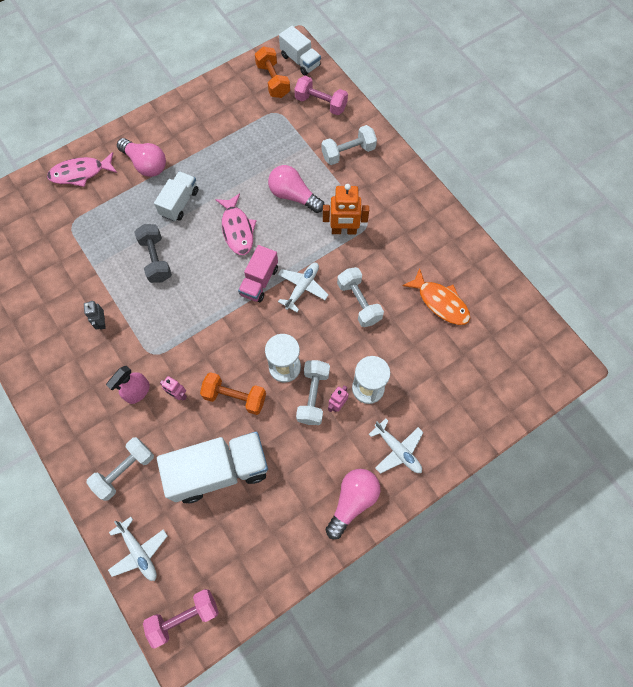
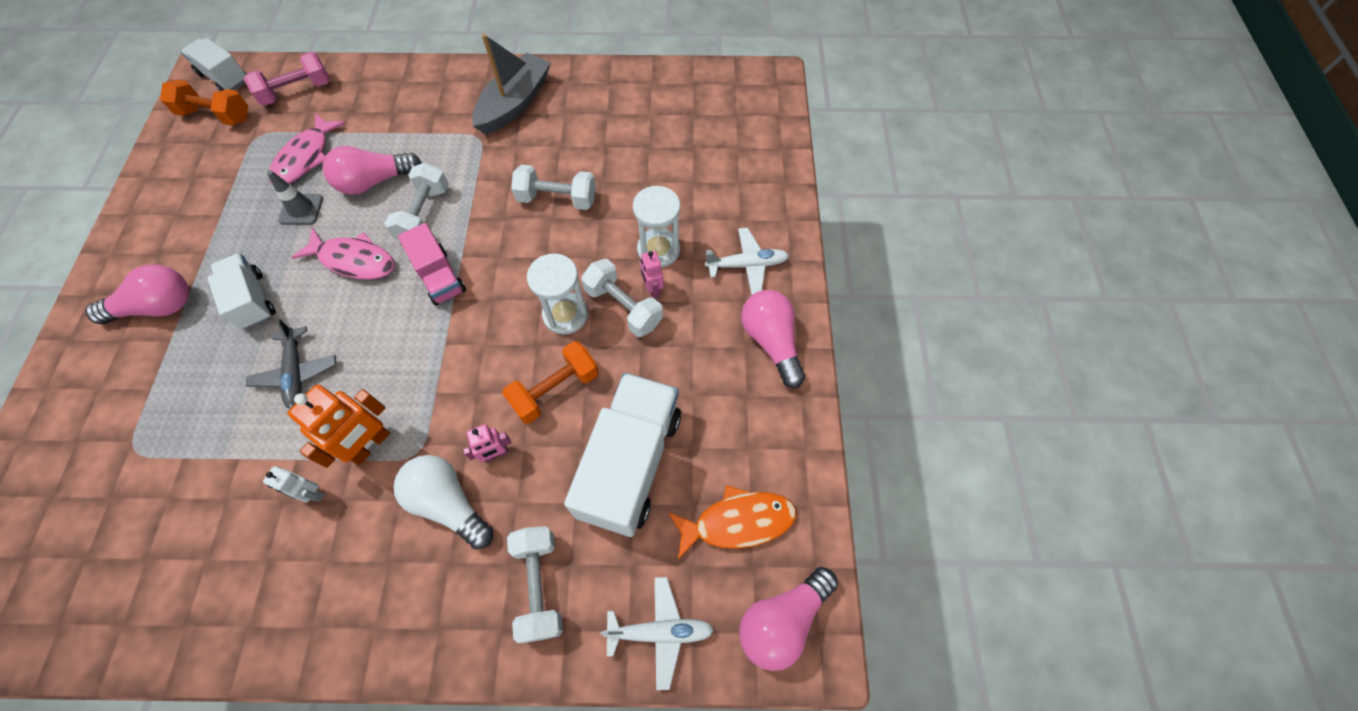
camera: 55 degrees left, 5 degrees down
pink fish [47,152,117,187] -> pink fish moved to [269,113,345,184]
grey robot [84,301,106,330] -> white robot [263,466,325,503]
pink spray bottle [106,366,150,404] -> white light bulb [394,455,493,549]
grey dumbbell [134,224,172,283] -> grey plane [246,319,336,409]
pink dumbbell [143,589,219,649] -> pink light bulb [739,567,838,671]
white plane [278,263,328,312] -> none
white truck [279,26,321,76] -> white truck turned 135 degrees counterclockwise [181,38,246,91]
white dumbbell [321,125,377,165] -> white dumbbell moved to [384,162,449,240]
orange robot [323,184,369,234] -> orange robot moved to [287,384,390,468]
orange fish [402,268,470,325] -> orange fish moved to [669,485,796,560]
none -> grey traffic cone [267,170,323,225]
none -> grey boat [472,34,551,134]

